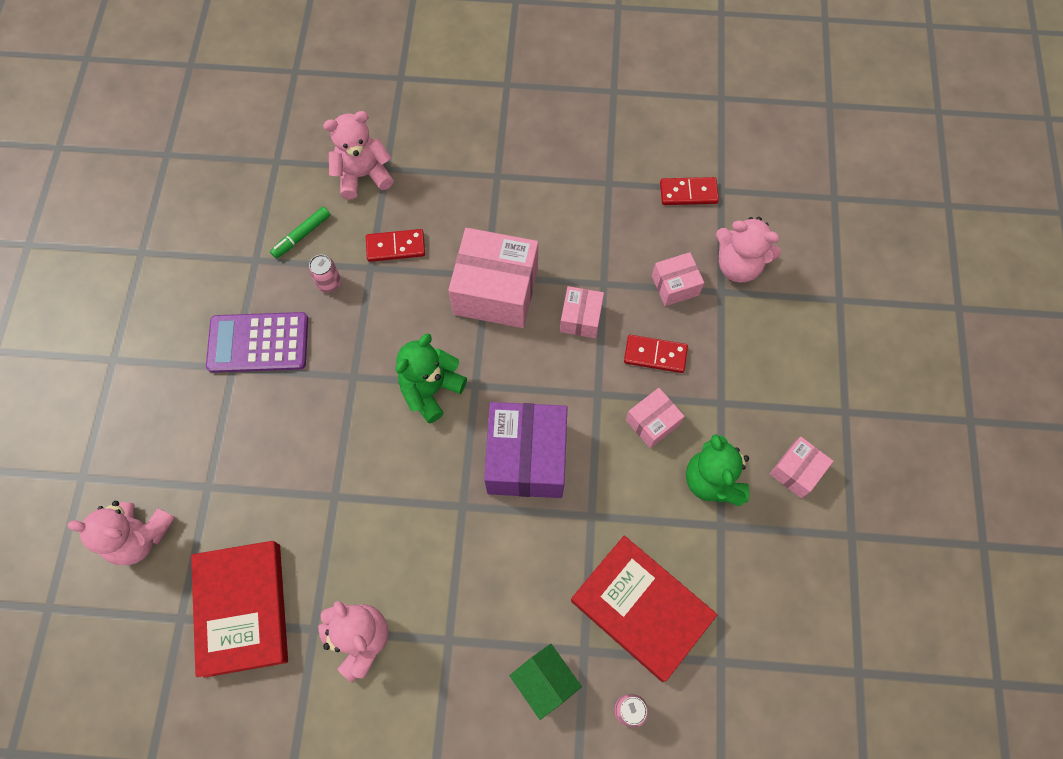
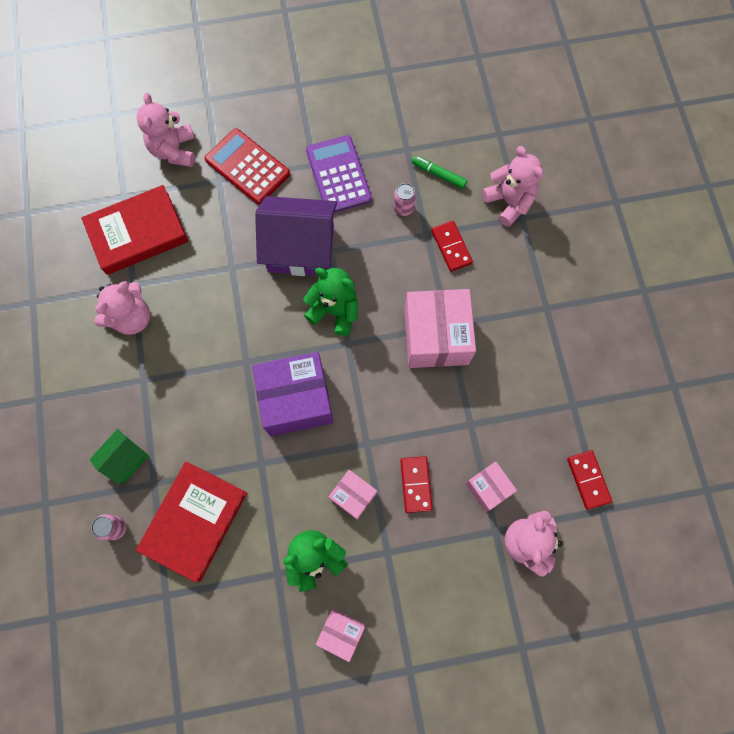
camera: 75 degrees right, 5 degrees up
pink box [560,286,604,338] -> none
none -> red calculator [205,129,290,204]
none -> purple house [255,196,337,276]

